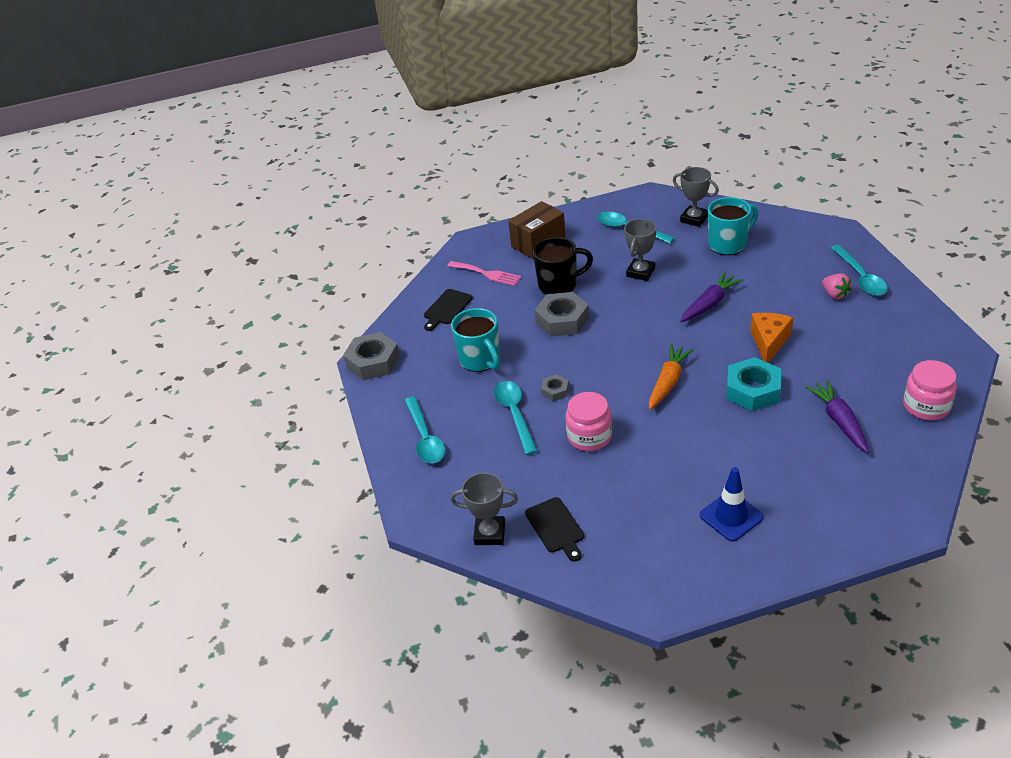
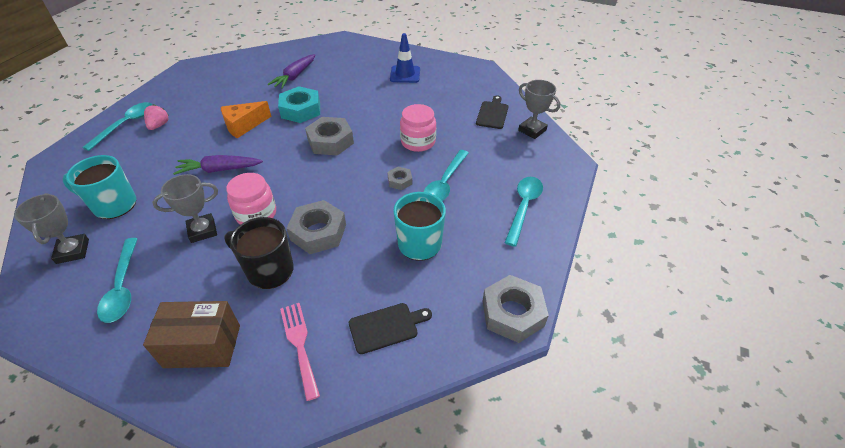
camera: 145 degrees left, 5 degrees up
orange carrot [649,344,694,410] -> grey nut [305,117,354,156]
pink jar [903,360,957,420] -> pink jar moved to [226,173,276,225]

